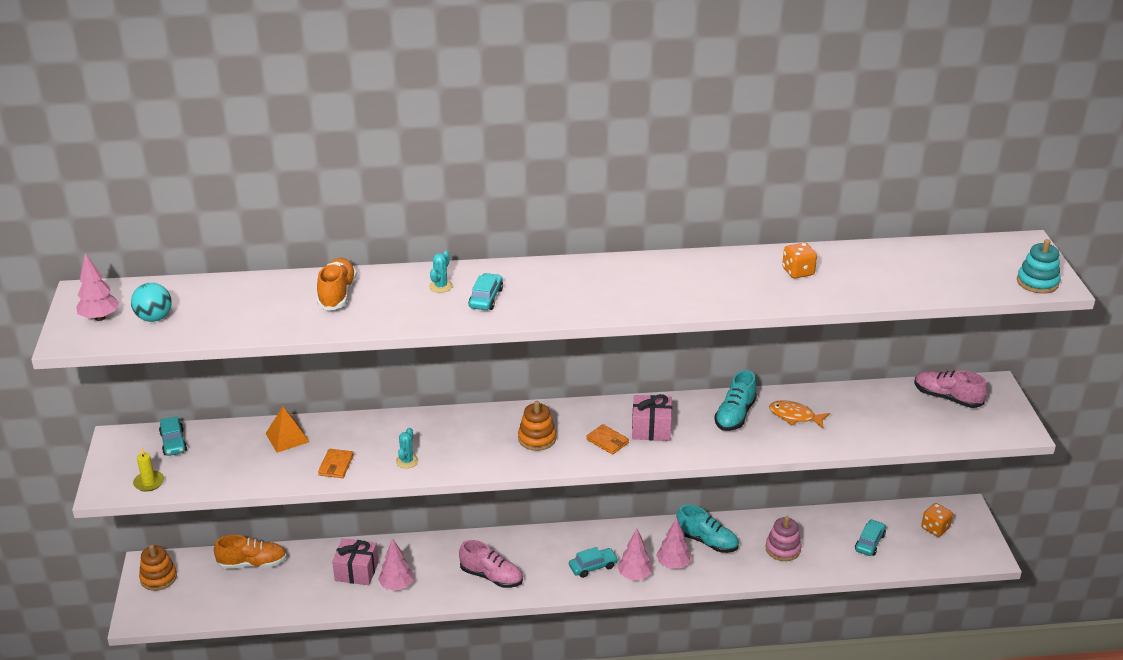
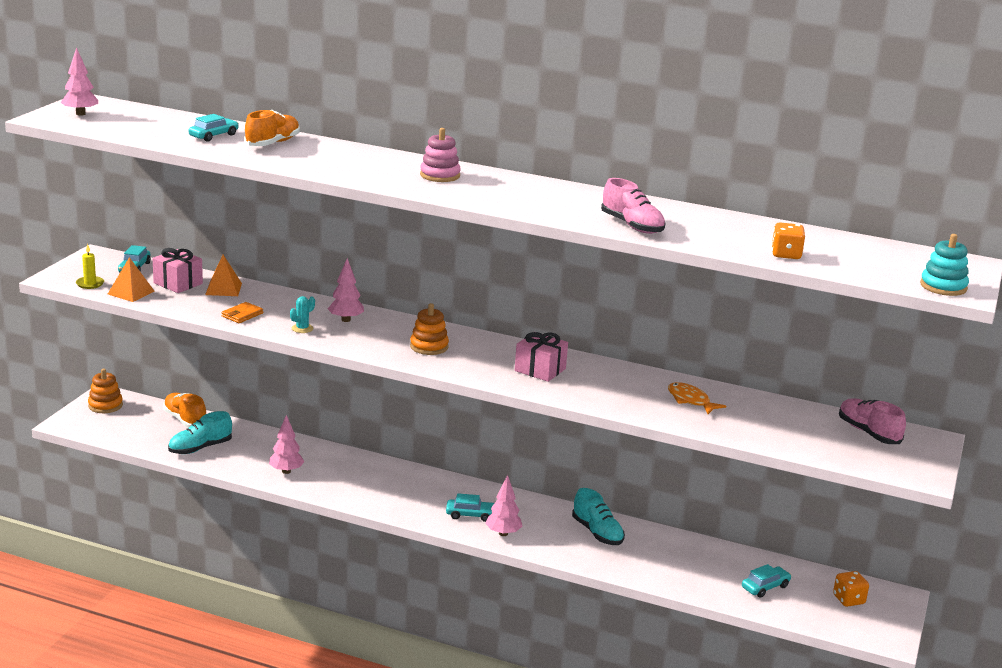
camera: 25 degrees right, 10 degrees down
turquoise ball [131,283,172,322] -> none
orange shoe [214,535,287,569] -> orange shoe turned 150 degrees counterclockwise [163,393,206,428]
pink gift [332,538,378,585] -> pink gift moved to [153,248,203,293]
turquoise cactus [429,251,453,293] -> none
pink shoe [459,540,523,588] -> pink shoe moved to [601,178,666,234]
turquoise car [468,273,503,310] -> turquoise car moved to [189,114,239,142]
orange wallet [586,424,629,455] -> none
pink tree [656,517,691,569] -> pink tree moved to [328,258,364,322]
turquoise shoe [714,370,757,431] -> turquoise shoe moved to [168,411,232,454]
pink stacking toy [766,516,801,561] -> pink stacking toy moved to [420,128,461,182]
orange dice [782,243,817,278] -> orange dice moved to [772,223,805,259]
none -> orange pyramid [108,257,155,302]

